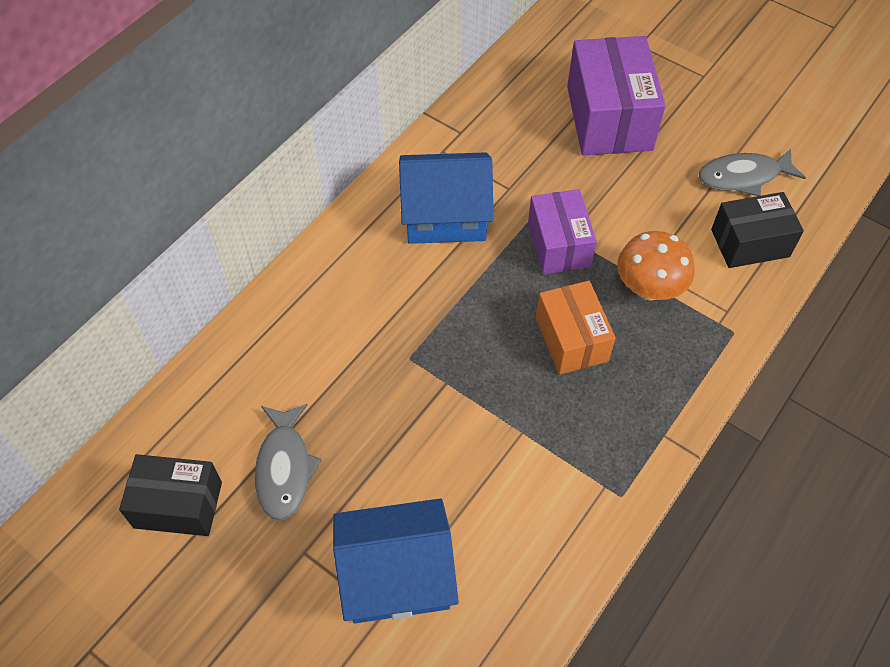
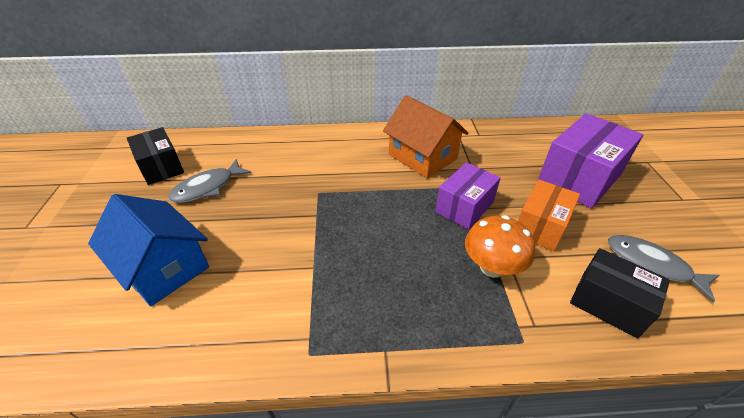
camera: 50 degrees right, 15 degrees down
blue house [399,152,494,244] -> orange house [383,95,468,178]
orange box [536,281,616,375] -> orange box moved to [518,180,580,252]

